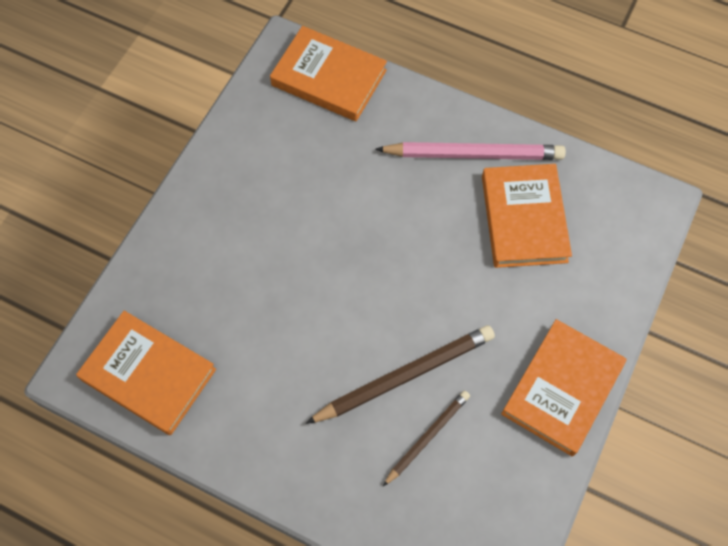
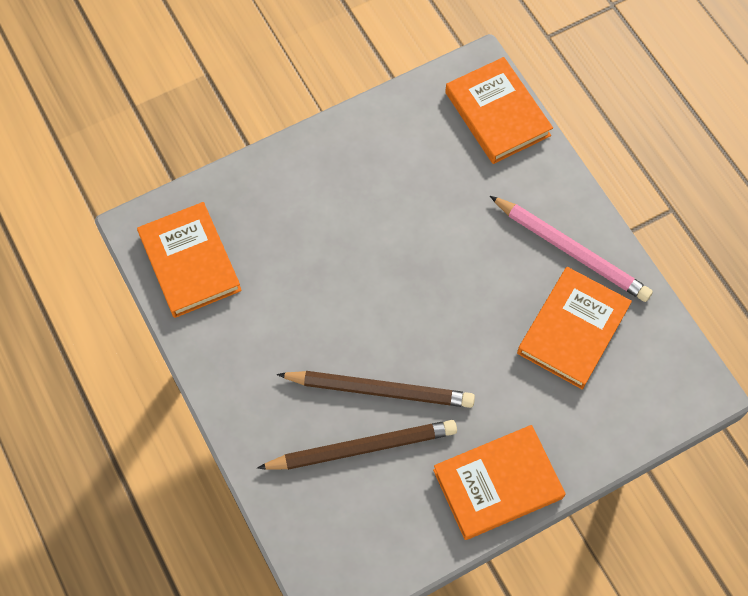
camera: 35 degrees right, 0 degrees up
brown pencil [383,390,470,486] -> brown pencil [257,420,457,470], size x1.68

